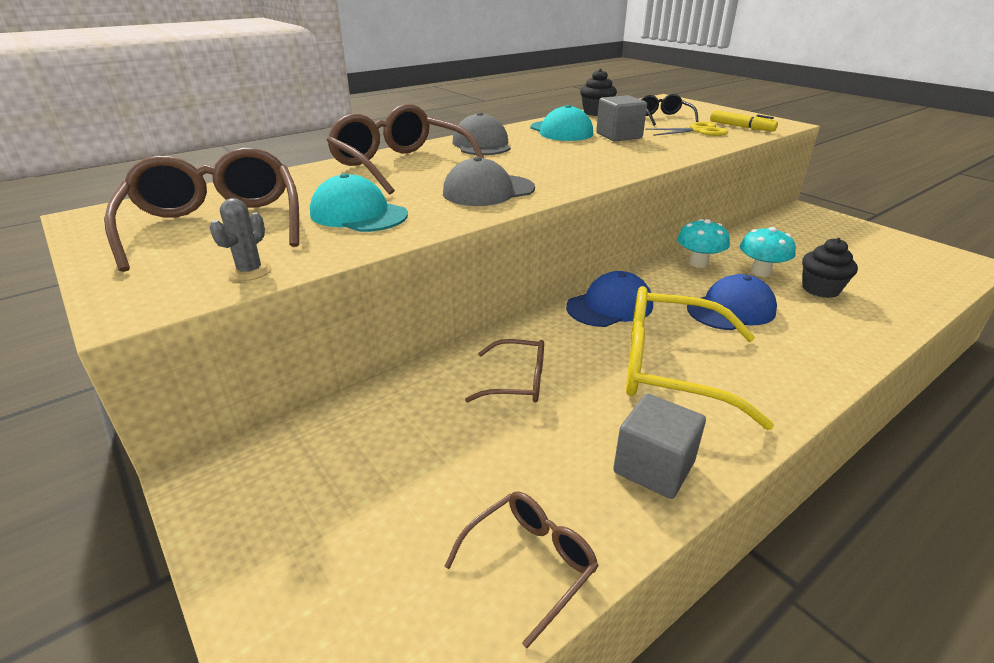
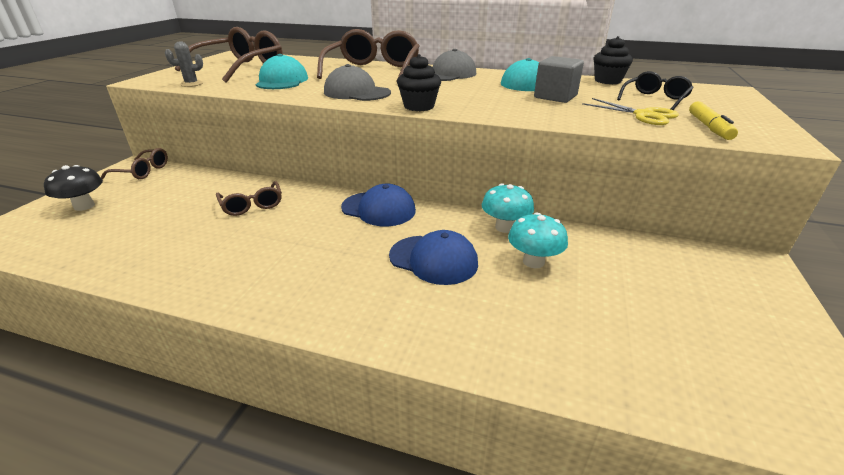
camera: 55 degrees right, 0 degrees up
brown glasses [444,492,599,648] -> brown glasses moved to [101,148,168,179]
grey cube [613,393,706,499] -> none
yellow glasses [626,286,774,430] -> none
black cupcake [802,238,858,298] -> black cupcake moved to [397,54,441,111]
none -> black mushroom [44,165,103,211]

